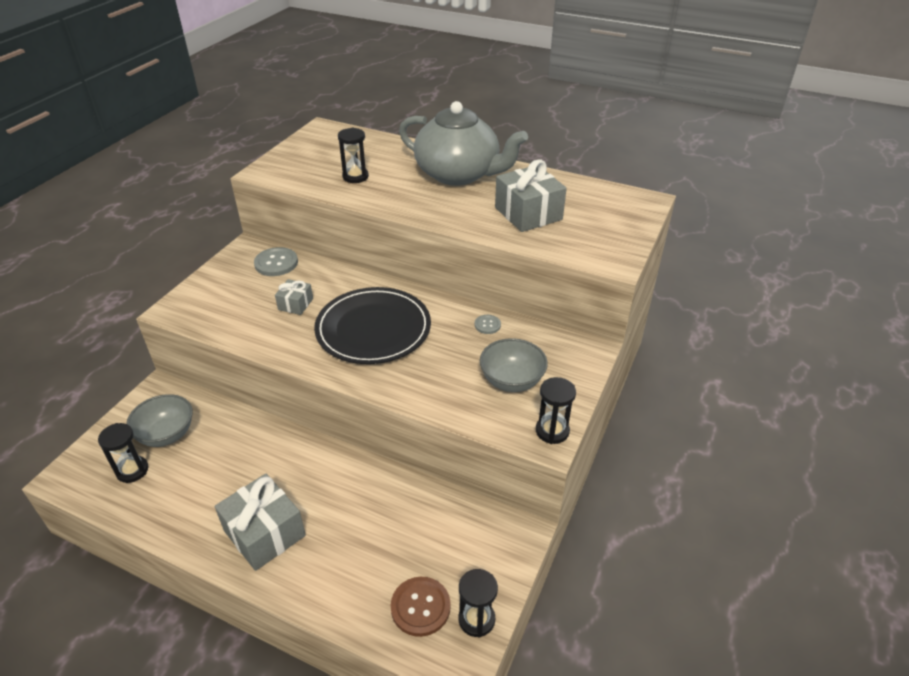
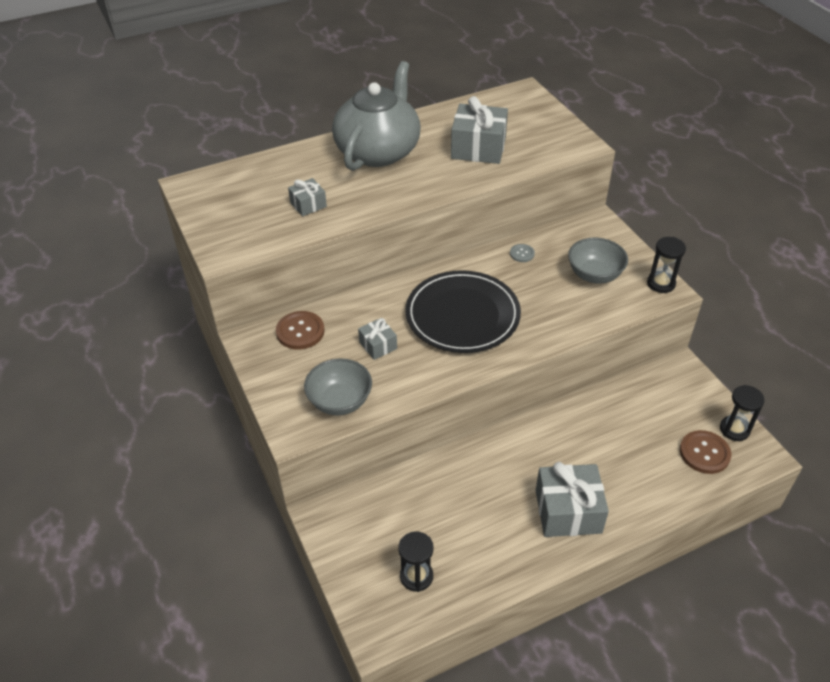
camera: 50 degrees left, 5 degrees up
grey bowl [126,394,193,447] -> grey bowl moved to [304,358,372,415]
grey button [254,247,298,276] -> brown button [276,311,325,349]
black hourglass [338,128,369,183] -> grey gift [288,178,327,216]
grey teapot [399,101,528,186] -> grey teapot turned 45 degrees counterclockwise [332,61,421,171]

